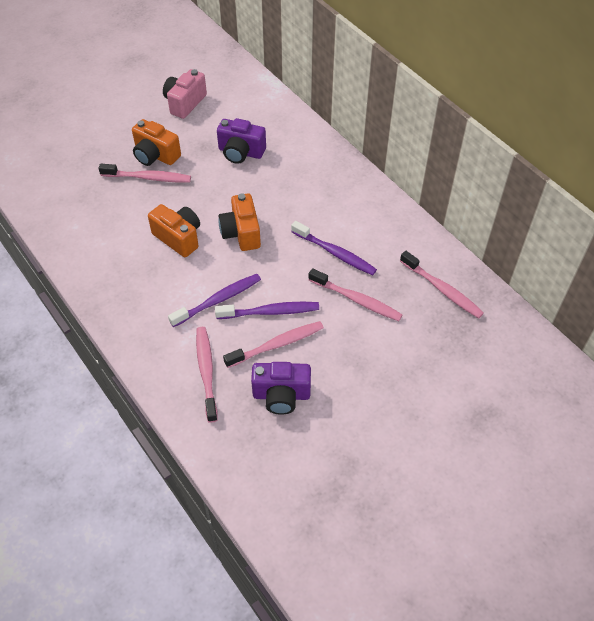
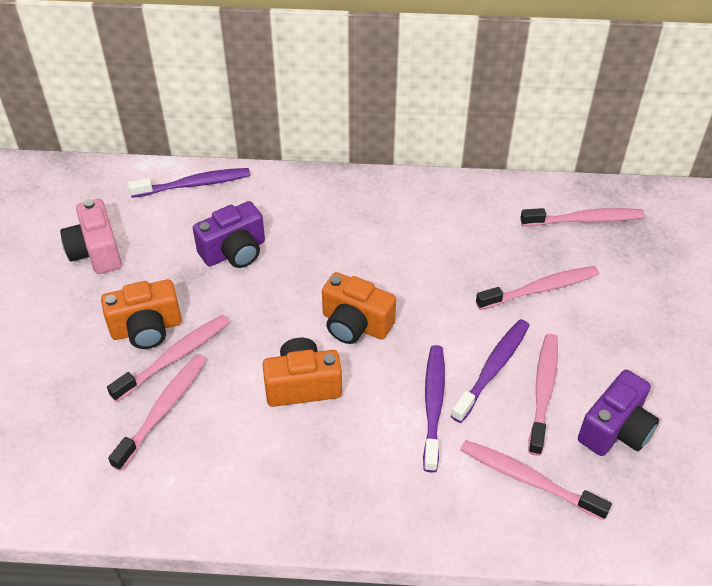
camera: 50 degrees left, 5 degrees down
purple toothbrush [291,221,377,275] -> purple toothbrush moved to [128,168,250,198]
none -> pink toothbrush [108,354,206,471]

